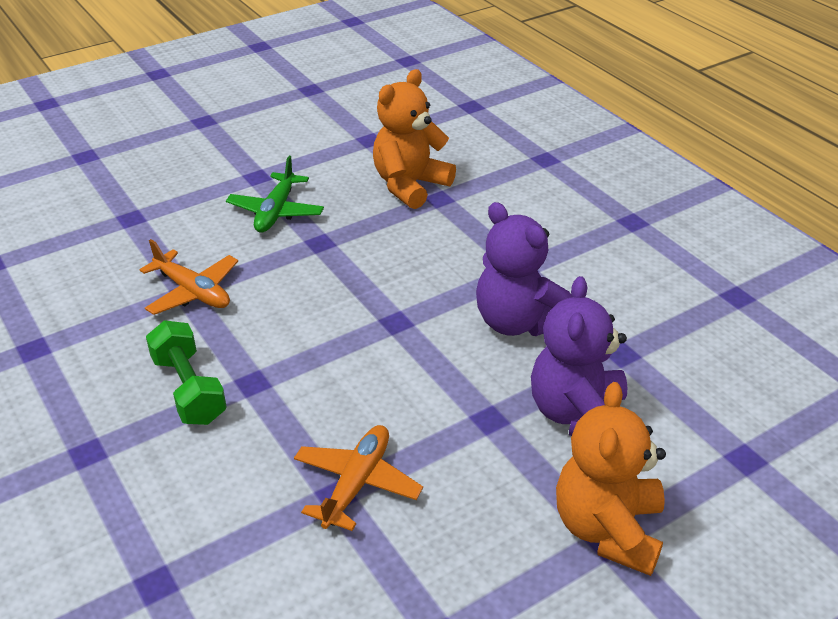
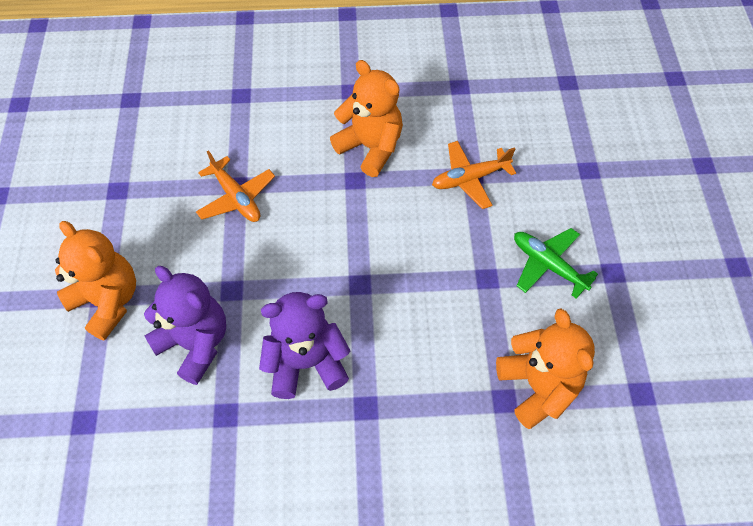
camera: 120 degrees right, 20 degrees up
green dumbbell [146,320,227,425] -> orange teddy bear [330,60,403,177]

